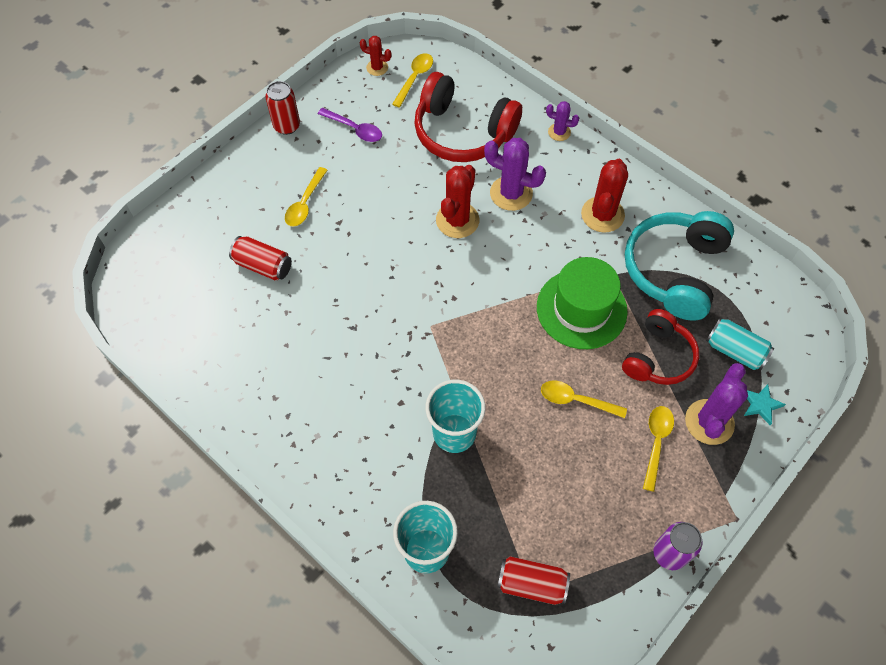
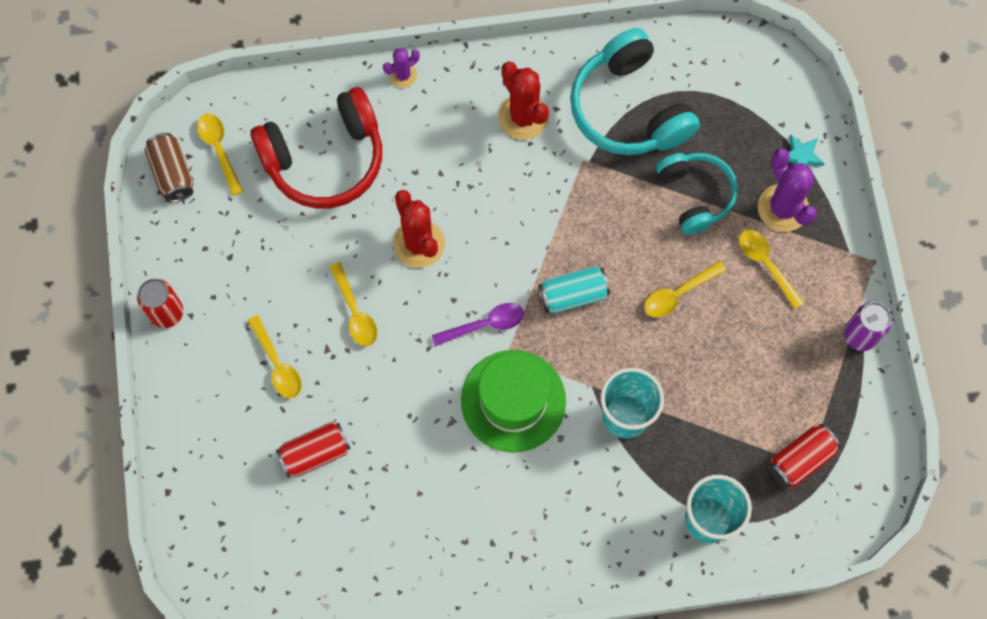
camera: 50 degrees left, 10 degrees up
purple spoon [318,108,382,142] -> purple spoon moved to [432,303,524,346]
red cactus [359,36,391,76] -> brown can [145,133,193,203]
purple cactus [484,138,546,211] -> none
green hat [537,257,628,349] -> green hat moved to [461,350,566,453]
red headphones [622,309,699,385] -> turquoise headphones [656,153,738,235]
turquoise can [706,318,774,370] -> turquoise can moved to [538,266,610,313]
none -> yellow spoon [329,262,377,346]

